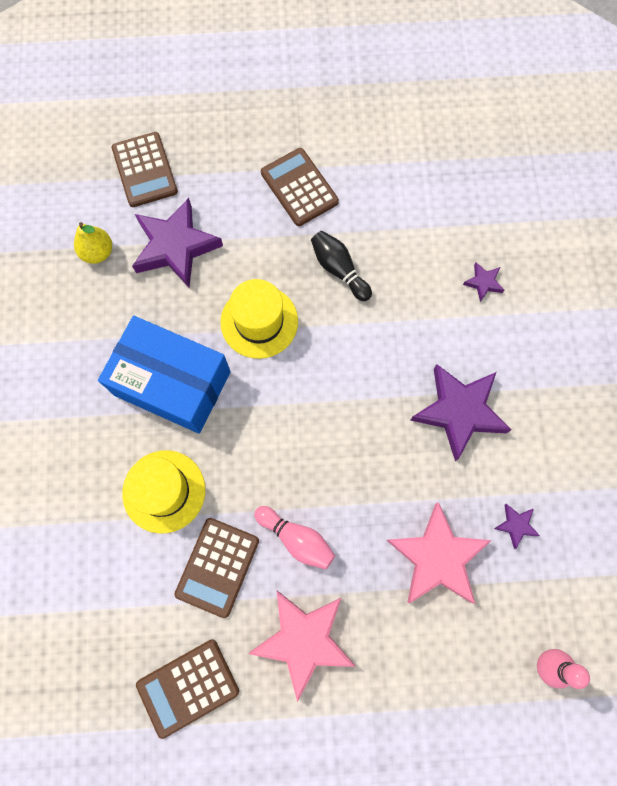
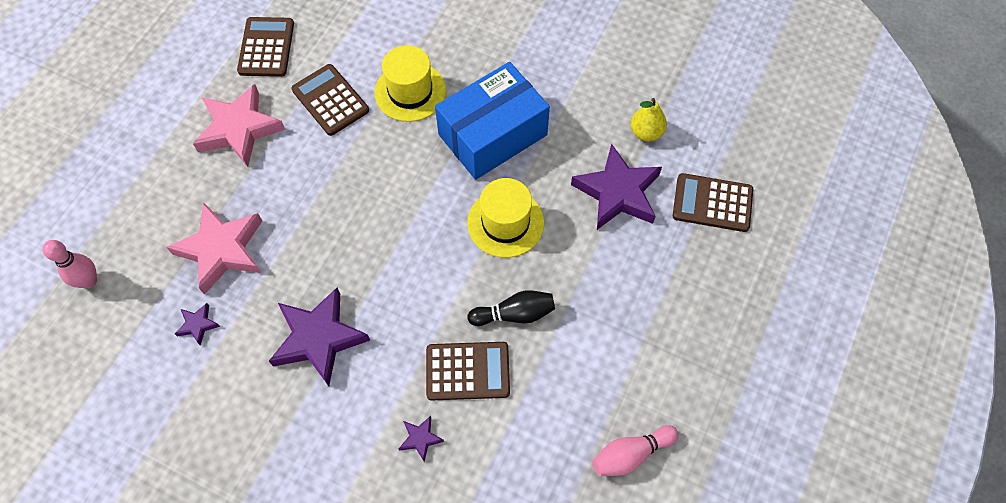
camera: 120 degrees right, 10 degrees down
pink bowling pin [254,506,335,570] -> pink bowling pin moved to [592,425,679,476]
brown calculator [261,148,339,226] -> brown calculator moved to [426,342,510,400]

